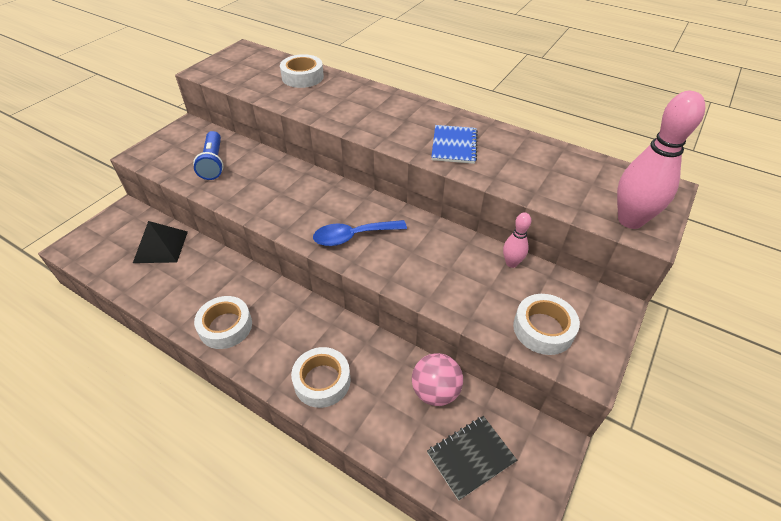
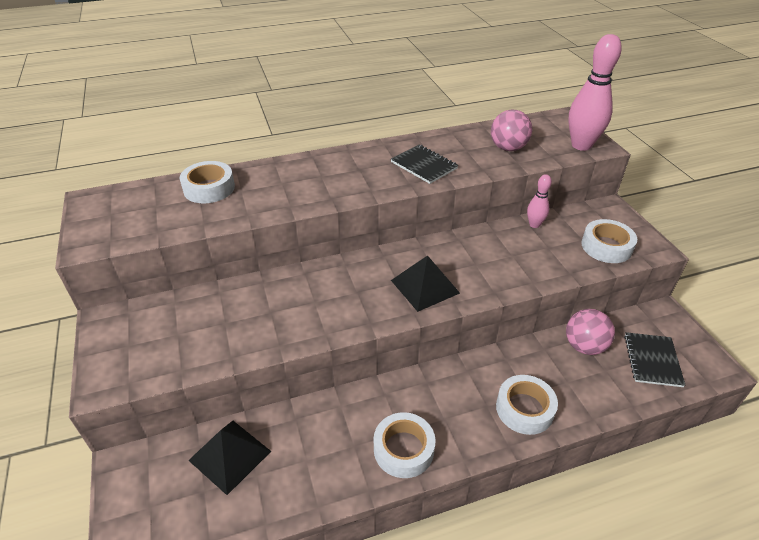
camera: 50 degrees left, 5 degrees down
blue flashlight [193,131,224,180] -> none
blue spoon [313,220,407,246] -> black pyramid [391,255,460,312]
blue notebook [431,125,478,164] -> black notebook [391,145,458,184]
none -> pink ball [491,110,532,151]

